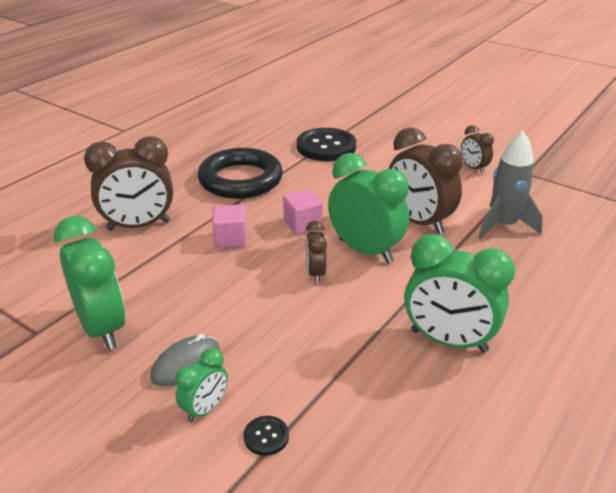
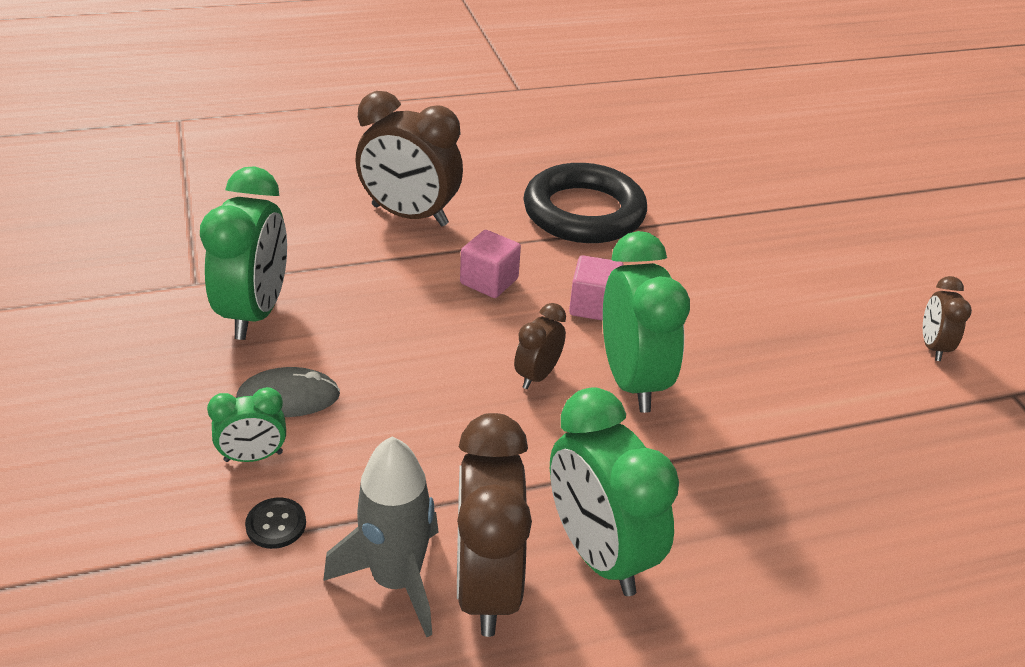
camera: 35 degrees right, 5 degrees up
black button [297,128,356,161] -> none
brown clock [389,127,463,235] -> brown clock moved to [457,413,532,637]
grey rocket [479,131,543,239] -> grey rocket moved to [323,437,439,638]

